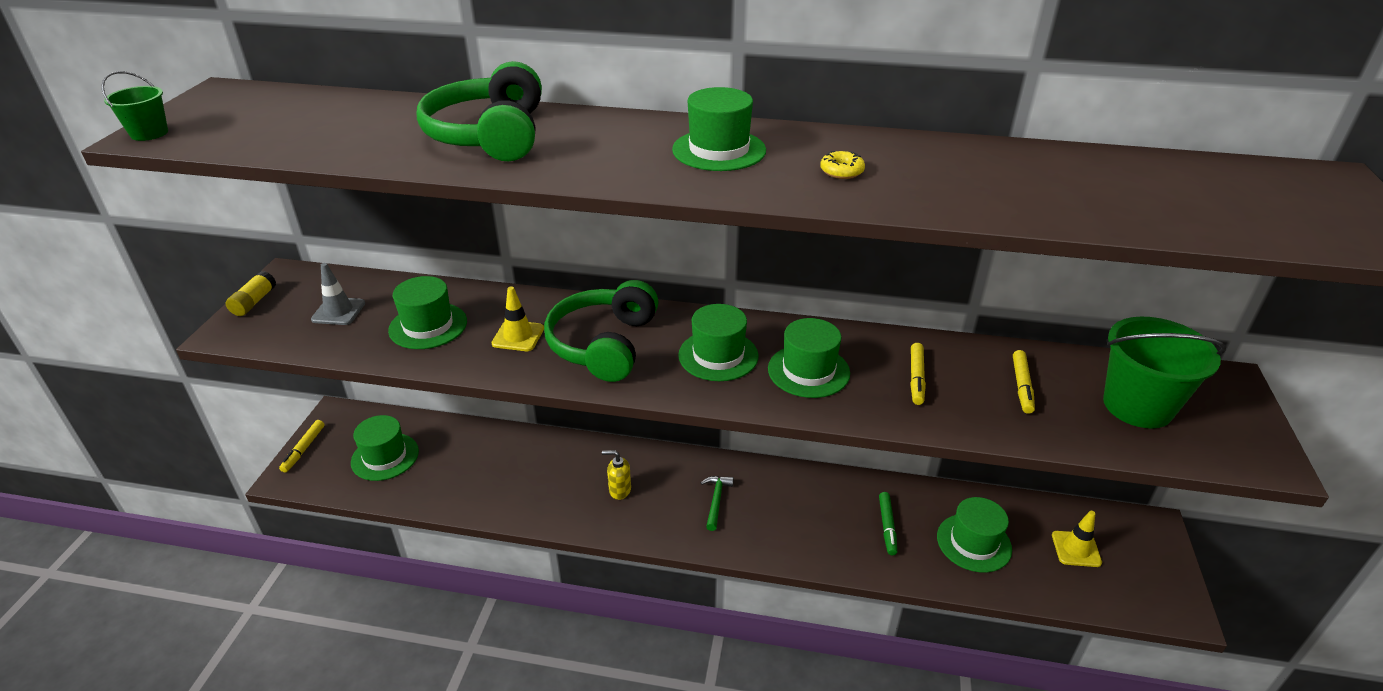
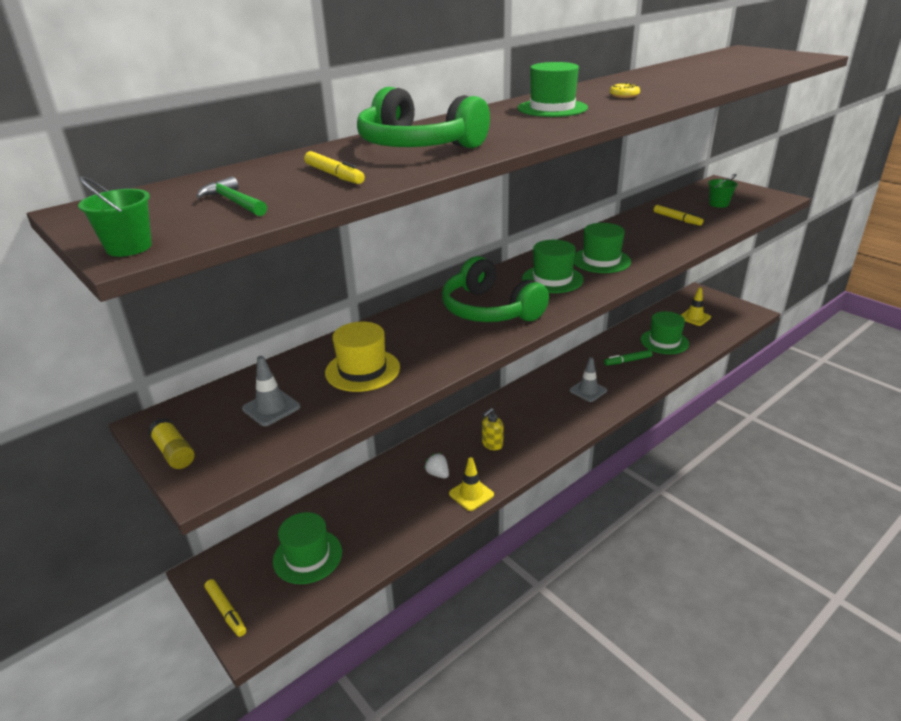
camera: 50 degrees left, 5 degrees down
green hat [388,276,467,349] -> yellow hat [325,322,400,392]
yellow traffic cone [492,286,544,351] -> yellow traffic cone moved to [449,457,494,511]
green hammer [701,476,734,531] -> green hammer moved to [196,176,267,216]
green marker [879,492,897,555] -> green marker turned 120 degrees clockwise [604,350,652,366]
yellow marker [910,343,926,405] -> yellow marker moved to [304,151,365,184]
green bucket [1103,317,1226,429] -> green bucket [708,174,738,208], size x0.50
none -> white strawberry [424,453,449,478]
none -> grey traffic cone [569,357,607,402]

